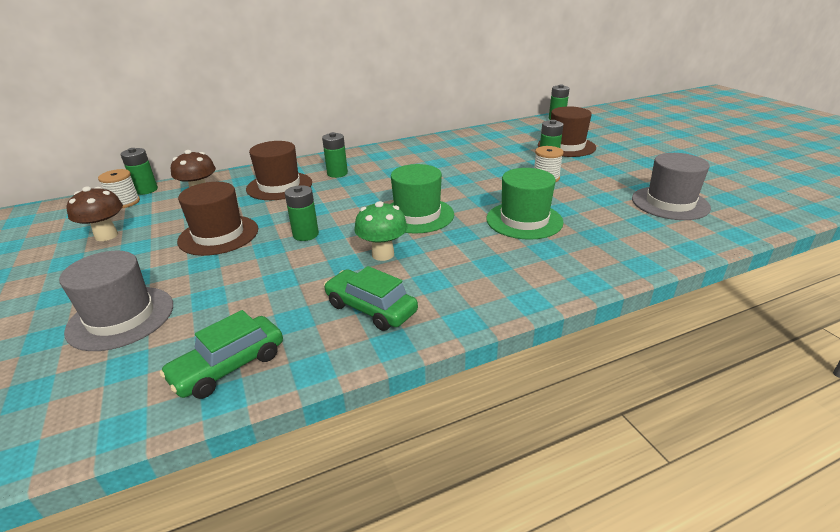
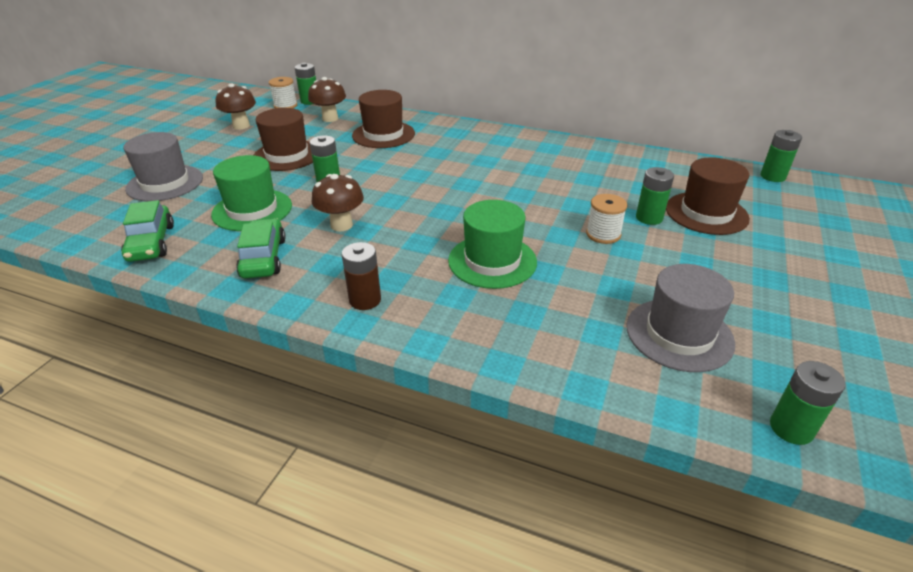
camera: 45 degrees right, 5 degrees up
green car [160,310,283,399] -> green car turned 105 degrees counterclockwise [121,200,174,262]
green battery [322,132,348,178] -> green battery moved to [770,361,846,445]
green mushroom [354,201,408,261] -> brown mushroom [312,174,364,231]
green hat [391,164,454,234] -> green hat moved to [211,155,292,231]
none -> brown battery [342,242,381,310]

